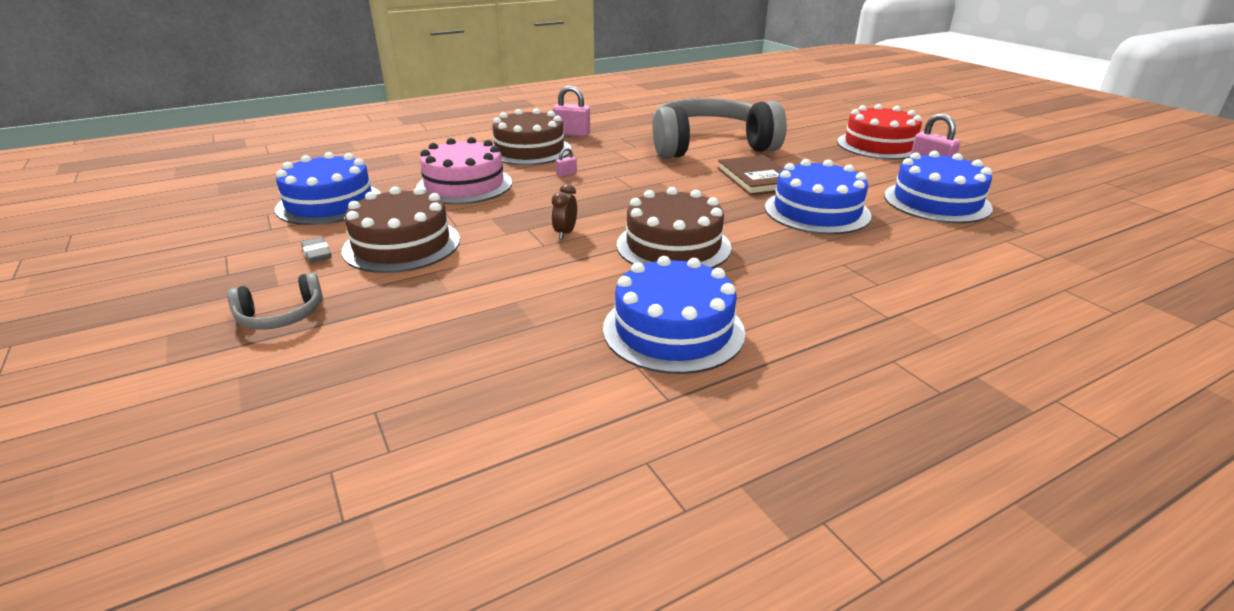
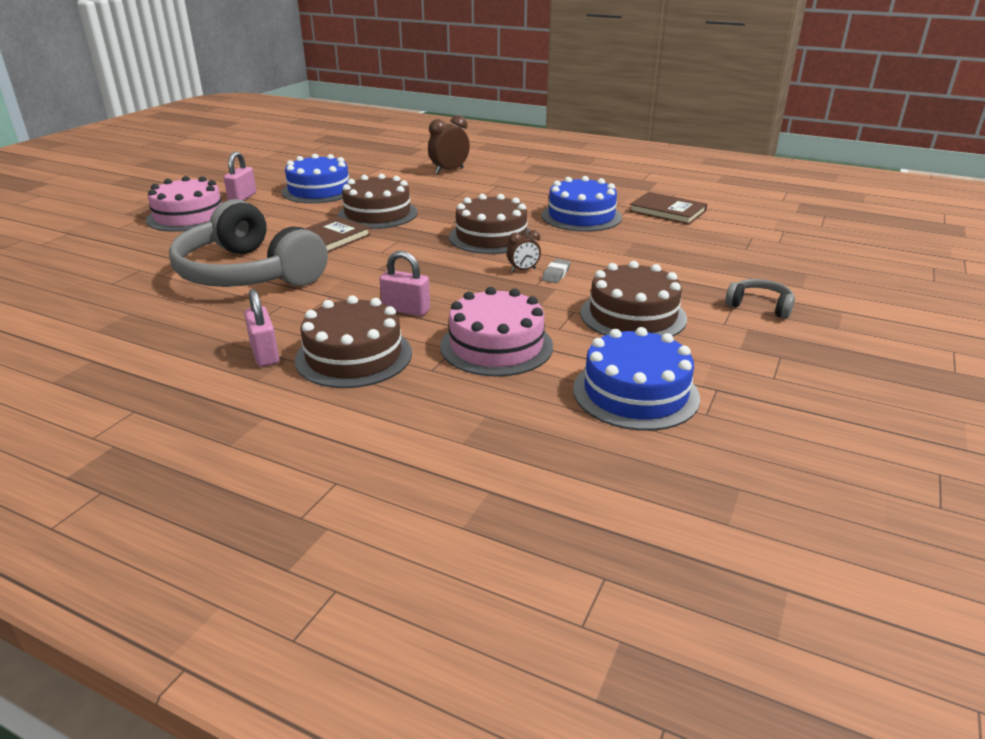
camera: 125 degrees left, 0 degrees up
grey eraser [301,237,332,263] -> grey eraser moved to [542,259,571,283]
pink padlock [556,147,577,177] -> pink padlock [379,251,430,316], size x2.01
blue cake [765,159,871,234] -> brown cake [337,174,417,229]
red cake [837,104,922,160] -> pink cake [146,176,221,232]
none -> brown clock [428,115,470,174]
none -> brown book [629,192,707,225]

